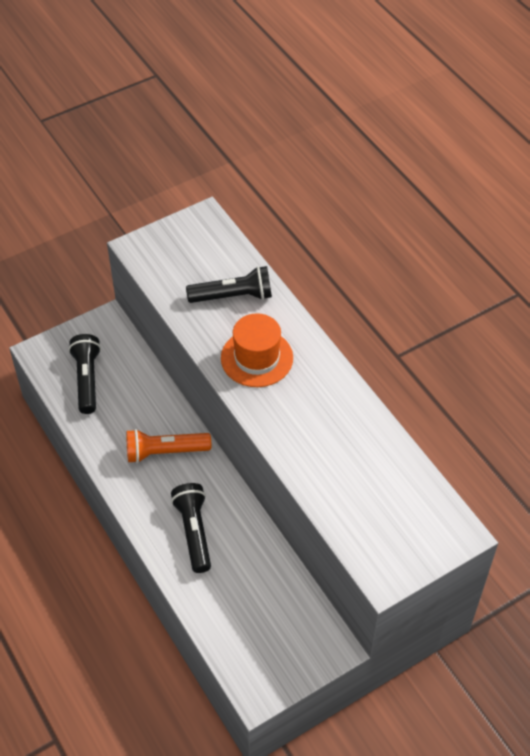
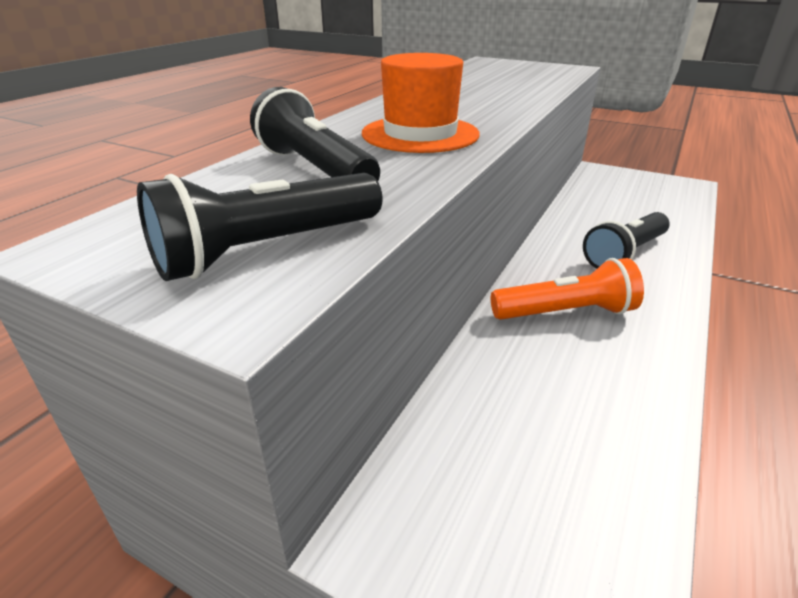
camera: 120 degrees left, 20 degrees down
black flashlight [68,334,101,414] -> black flashlight moved to [137,173,382,281]
orange flashlight [126,429,211,463] -> orange flashlight turned 60 degrees counterclockwise [491,258,644,320]

